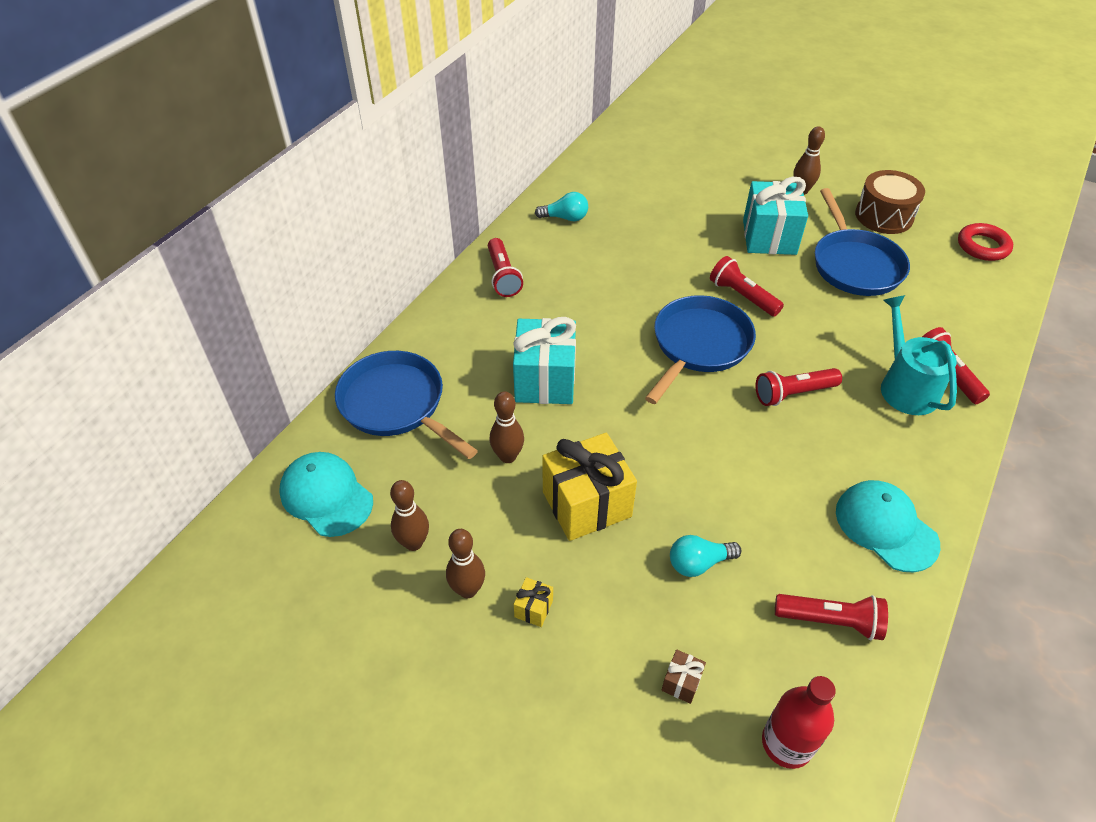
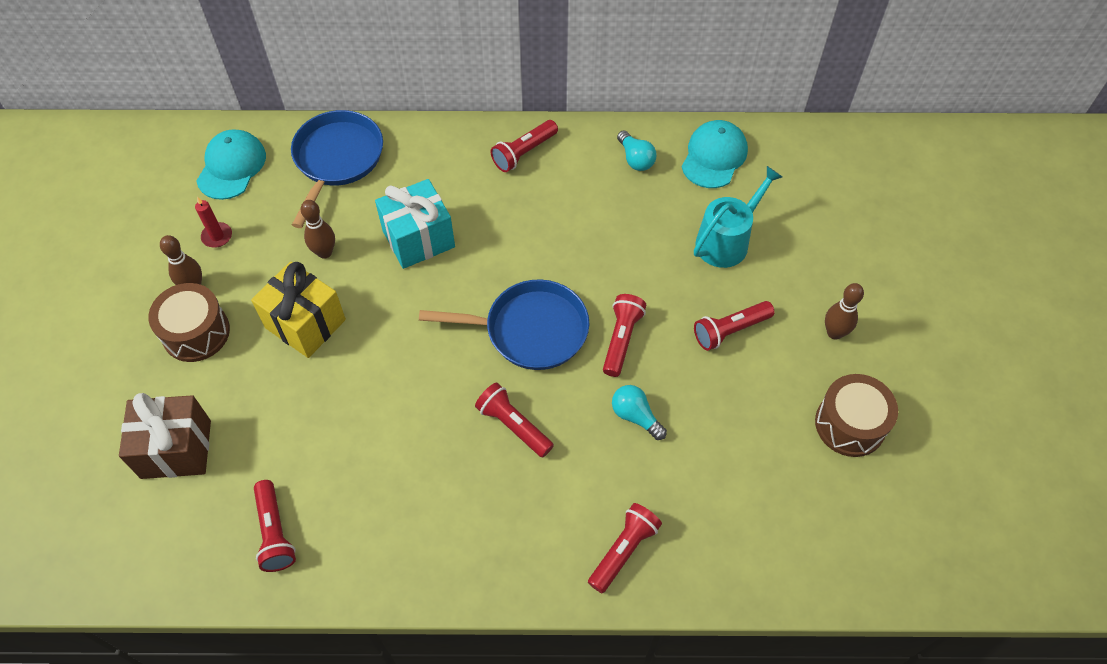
camera: 60 degrees right, 10 degrees up
brown bowling pin [390,480,429,551] -> red candle [195,197,232,248]
yellow gift [514,577,553,627] -> brown drum [148,283,230,362]
brown gift [662,649,706,704] -> brown gift [119,393,211,479], size x2.40
turquoise light bulb [670,535,742,577] -> turquoise light bulb moved to [612,385,667,440]
turquoise gift [743,177,808,255] -> red flashlight [694,301,775,351]
red bottle [762,676,836,769] -> none
blue pan [815,188,910,296] -> none
turquoise cap [836,480,940,572] -> turquoise cap moved to [682,120,748,188]
turquoise watering can [881,295,957,415] -> turquoise watering can moved to [694,166,782,268]
red ring [958,223,1013,261] -> none

